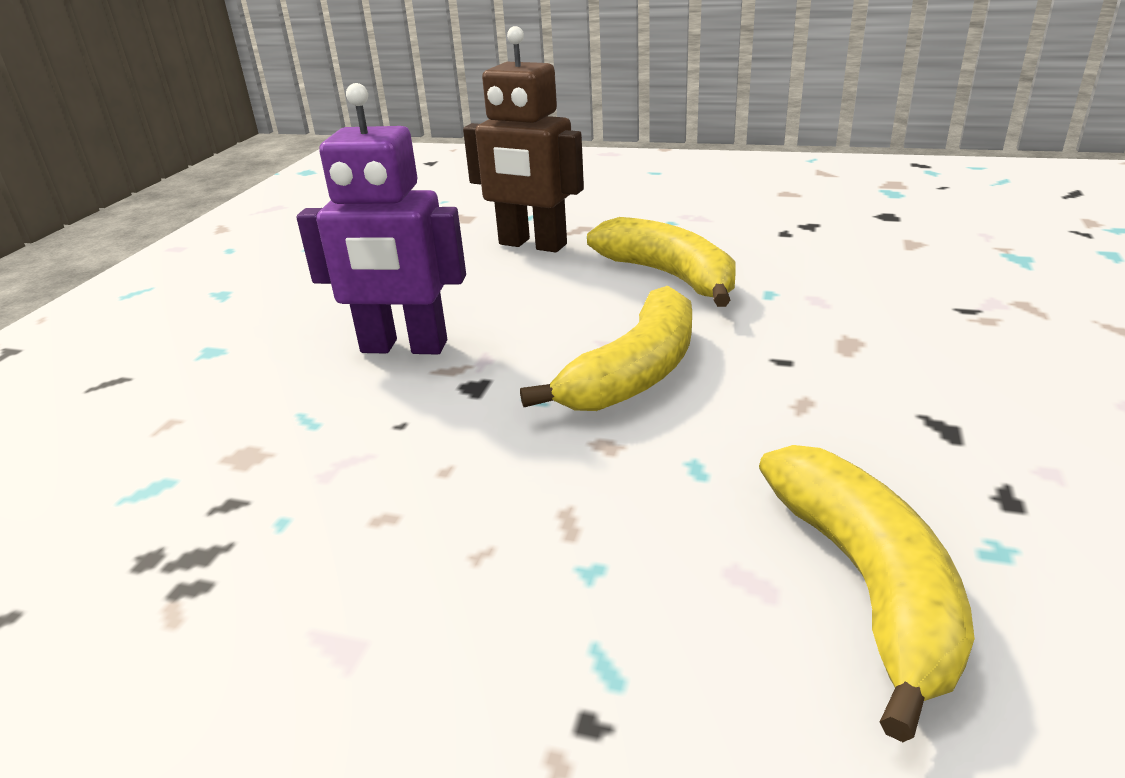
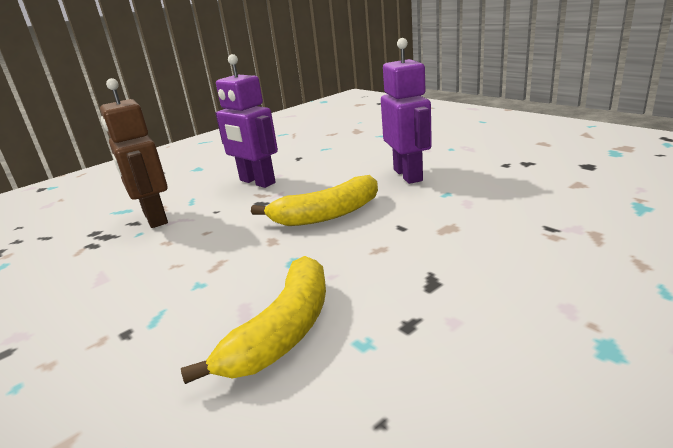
camera: 35 degrees right, 5 degrees down
brown robot [463,26,584,252] -> brown robot moved to [100,78,168,228]
yellow banana [587,217,736,307] -> purple robot [381,38,432,184]

